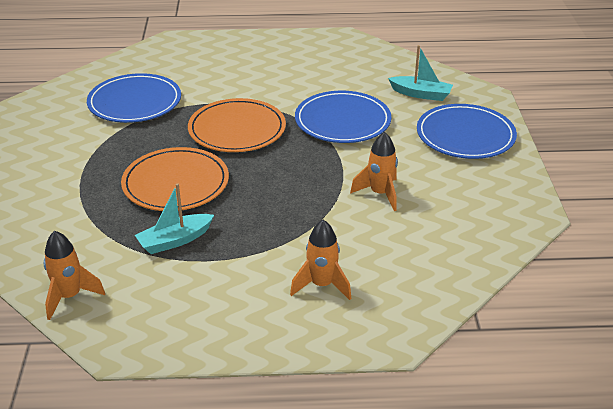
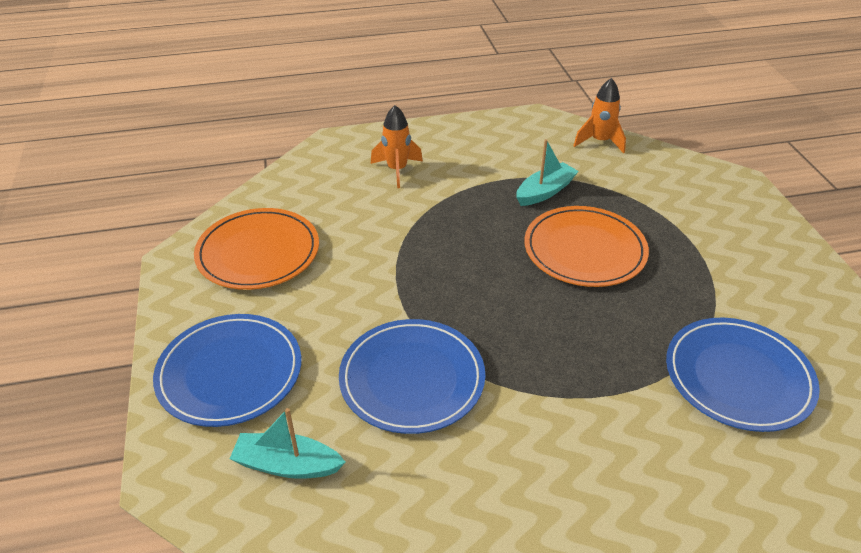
camera: 170 degrees right, 5 degrees up
orange plate [188,98,286,152] -> orange plate moved to [194,208,319,290]
orange rocket [350,132,398,211] -> none

